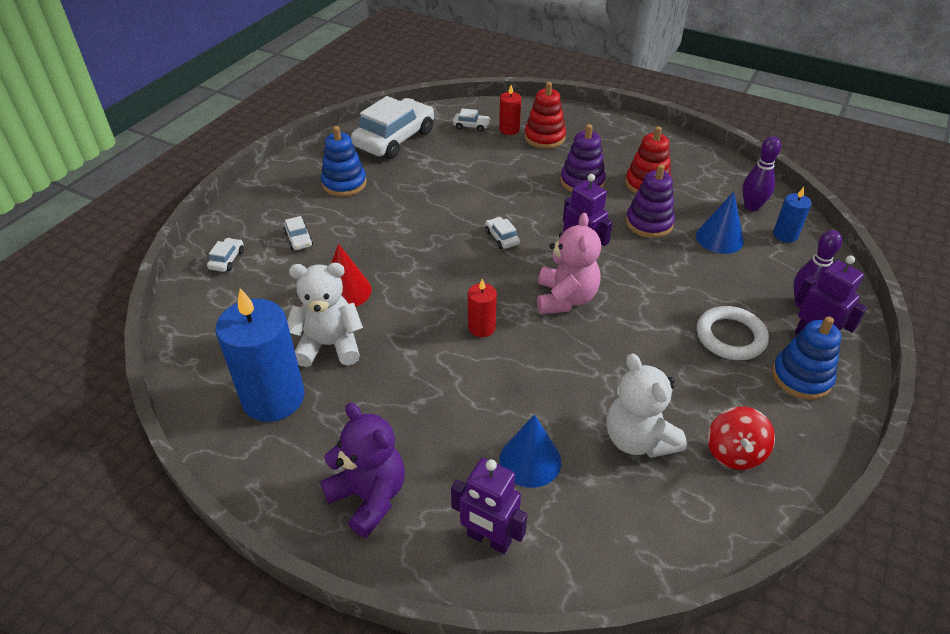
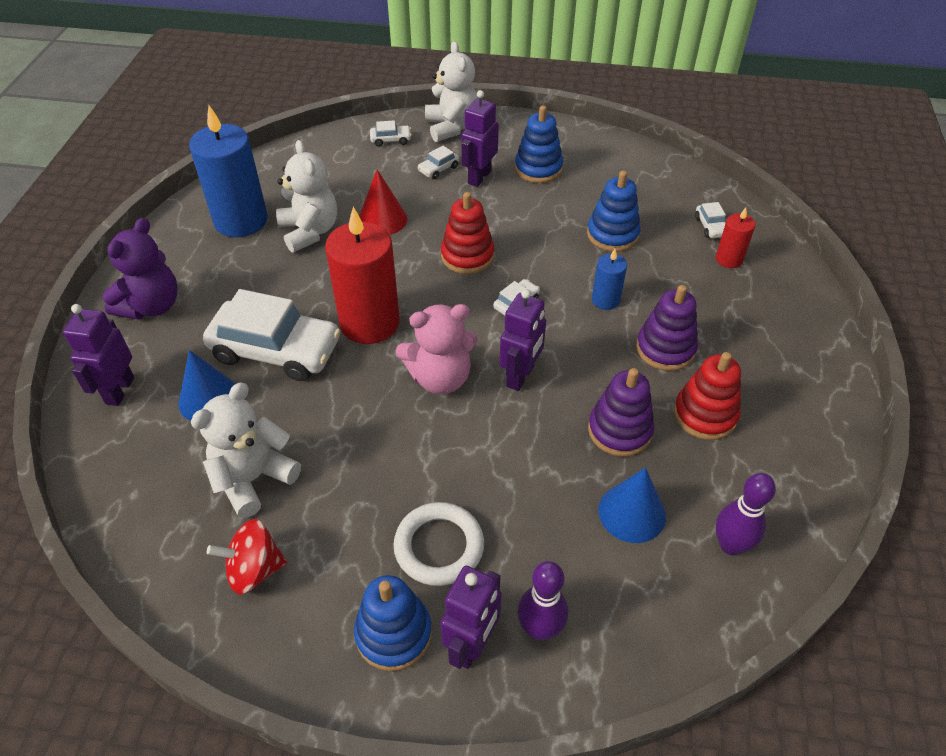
camera: 70 degrees right, 5 degrees up
white car [351,96,434,159] -> white car moved to [203,289,341,381]
red candle [468,278,497,337] -> red candle [325,207,400,344], size x2.06
red stacking toy [524,82,566,149] -> red stacking toy moved to [441,192,494,274]
blue candle [773,187,811,243] -> blue candle moved to [592,249,627,310]
none -> white teddy bear [425,41,478,142]
none -> purple robot [461,90,499,187]
none -> blue stacking toy [587,171,641,252]

